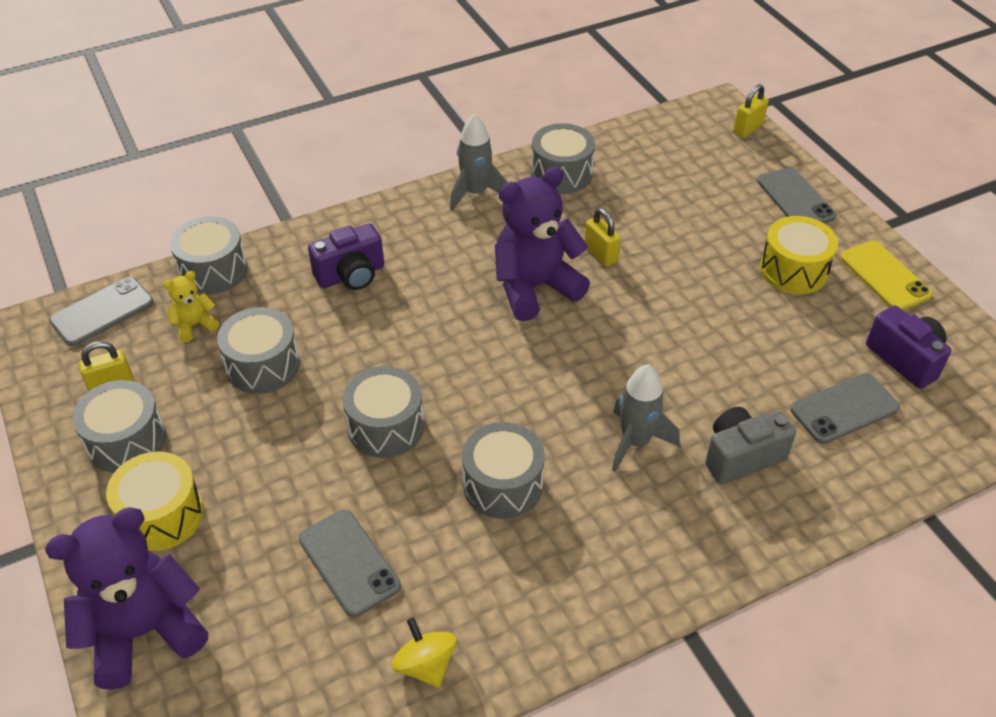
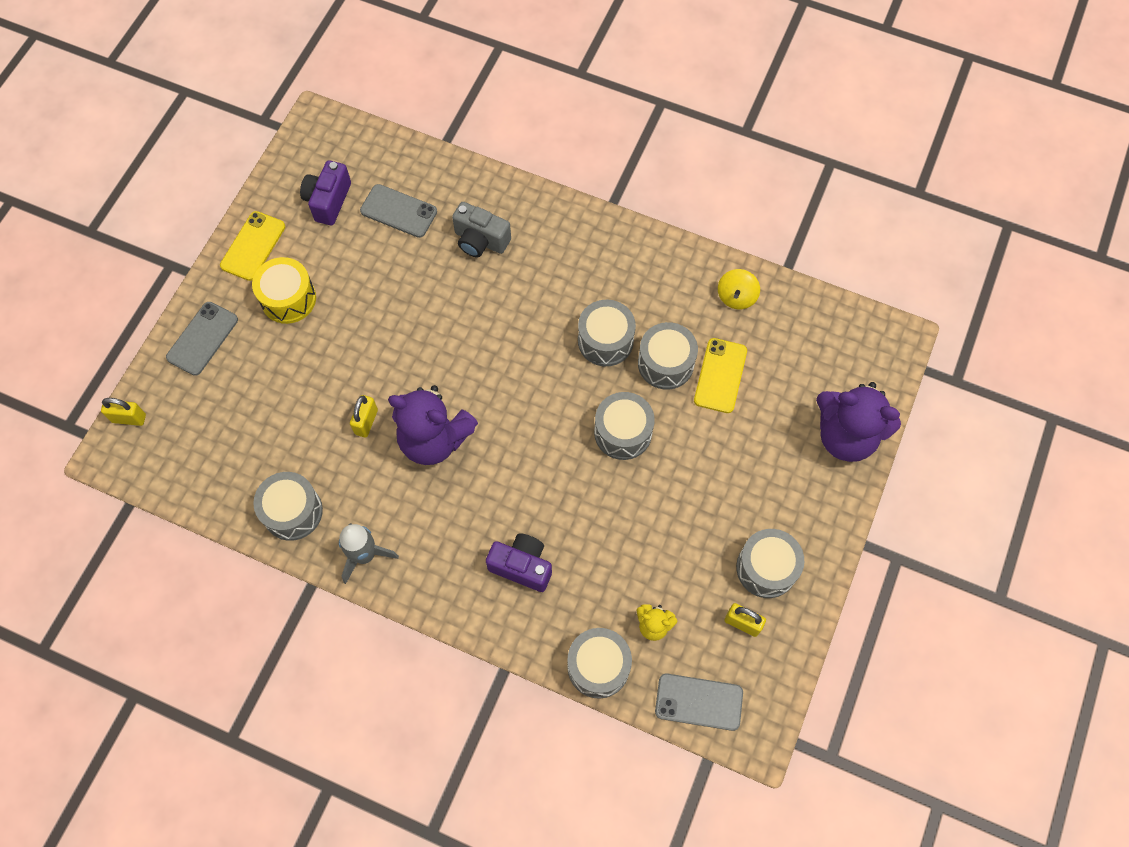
camera: 130 degrees left, 20 degrees up
yellow drum [106,451,204,551] -> none
grey drum [217,307,300,394] -> grey drum moved to [638,322,698,390]
grey phone [299,509,401,617] -> yellow phone [694,338,747,413]
grey rocket [612,364,679,472] -> none

